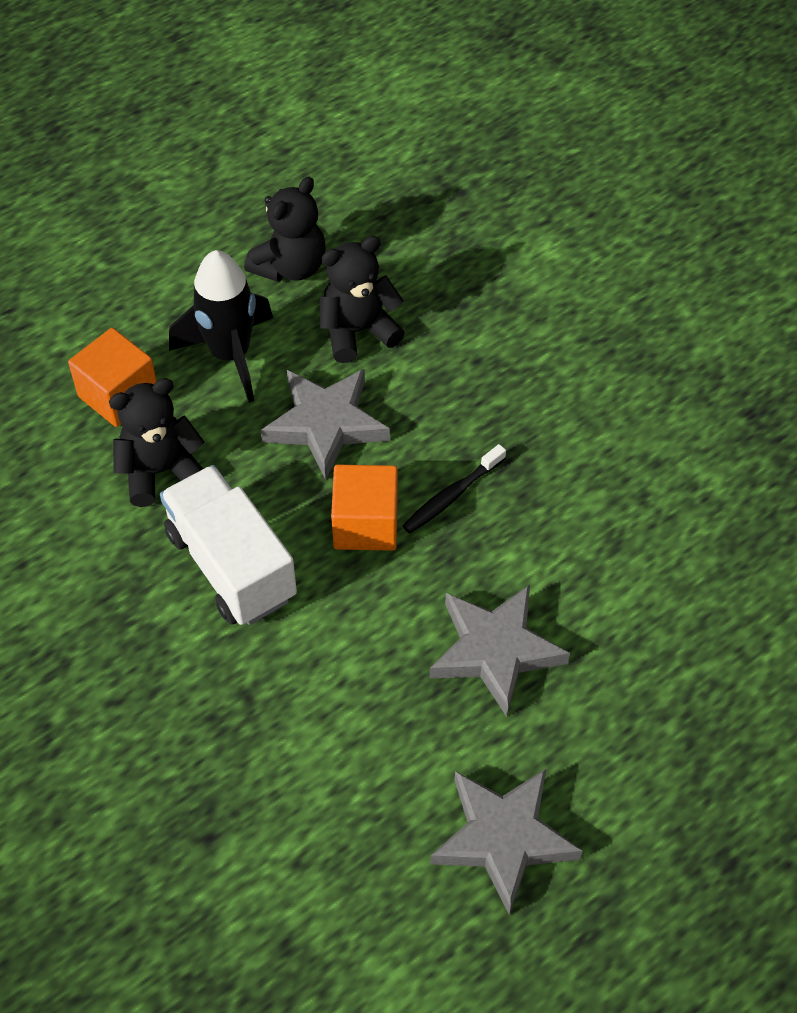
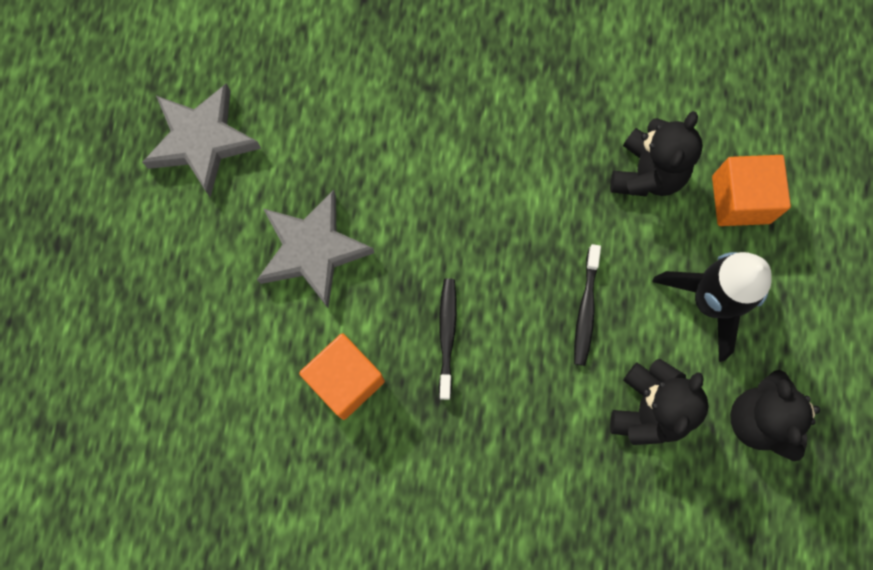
camera: 135 degrees right, 20 degrees up
white truck [160,465,297,625] -> none
grey star [260,369,390,480] -> black toothbrush [574,244,601,366]
orange cube [331,465,398,551] -> orange cube moved to [299,333,385,420]

